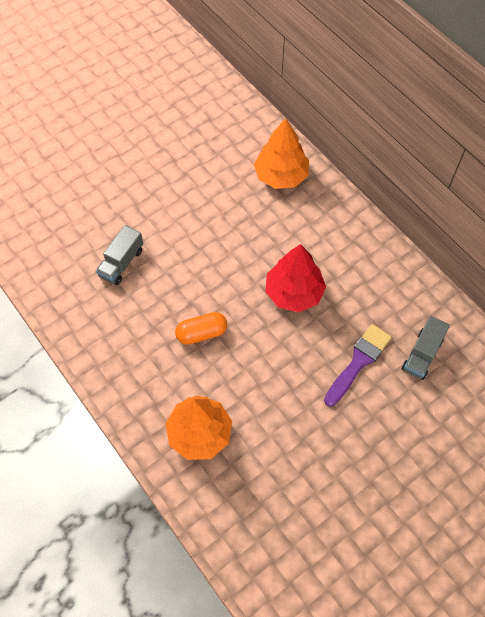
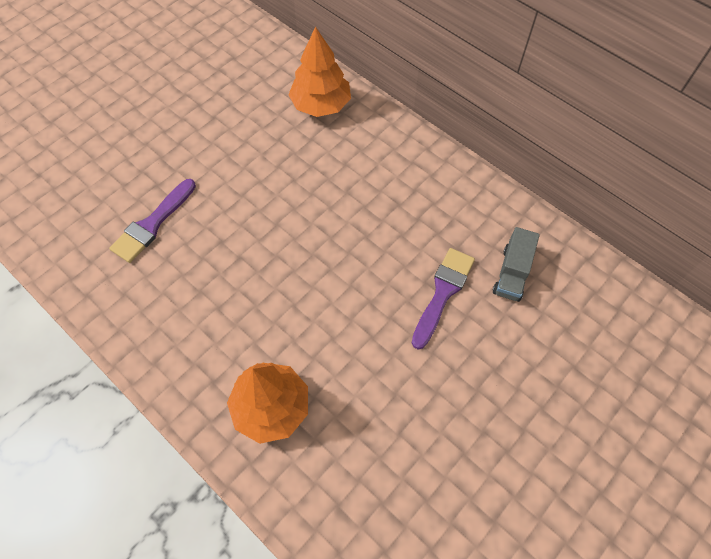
camera: 10 degrees left, 0 degrees up
grey truck [96,225,143,285] -> purple brush [109,179,196,263]
orange capsule [175,312,227,345] -> none
red tree [265,244,326,312] -> none

